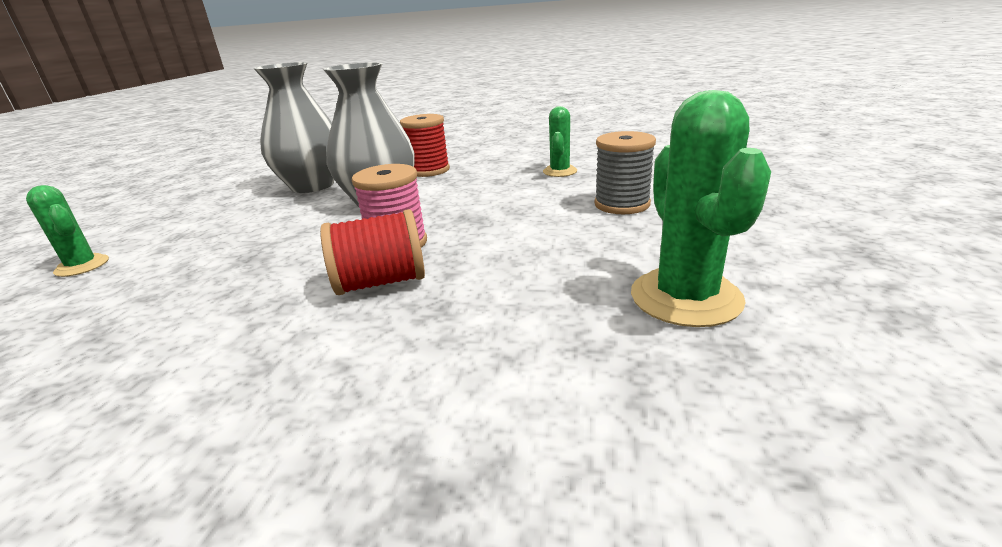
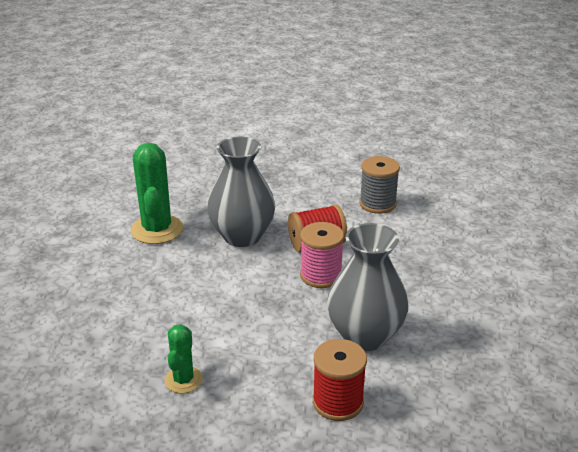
camera: 175 degrees right, 5 degrees up
green cactus [26,185,109,277] -> none
grey vase [253,62,334,193] -> grey vase moved to [207,137,275,247]
grey spool [594,131,656,214] -> grey spool moved to [359,156,400,214]

